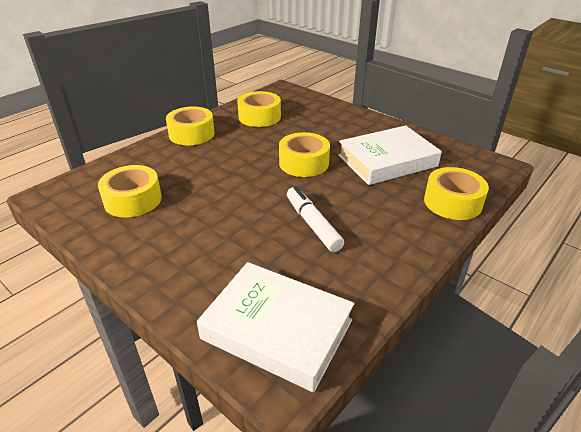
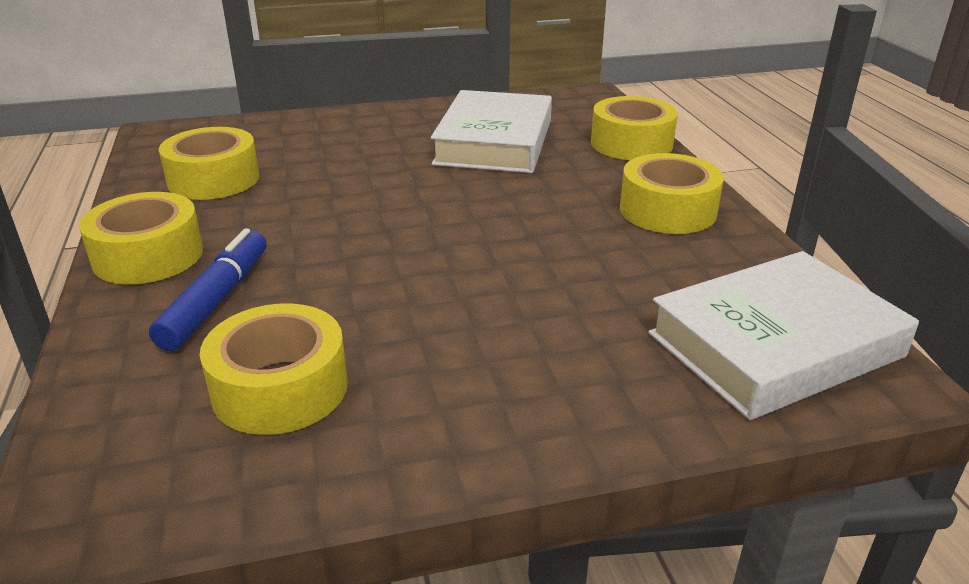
camera: 55 degrees left, 5 degrees down
yellow tape [279,132,330,177] -> yellow tape moved to [620,153,724,234]
white marker [287,186,344,252] -> none
none -> blue marker [149,228,267,351]

